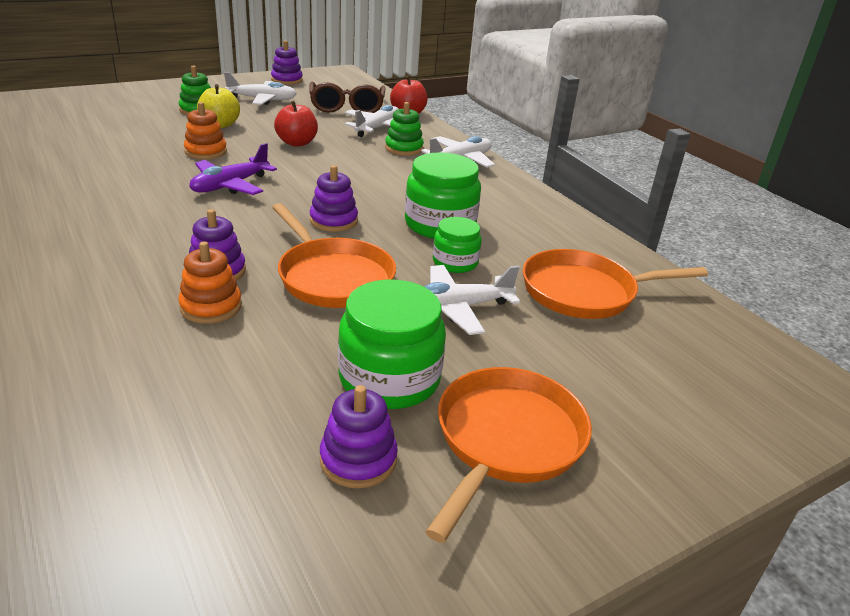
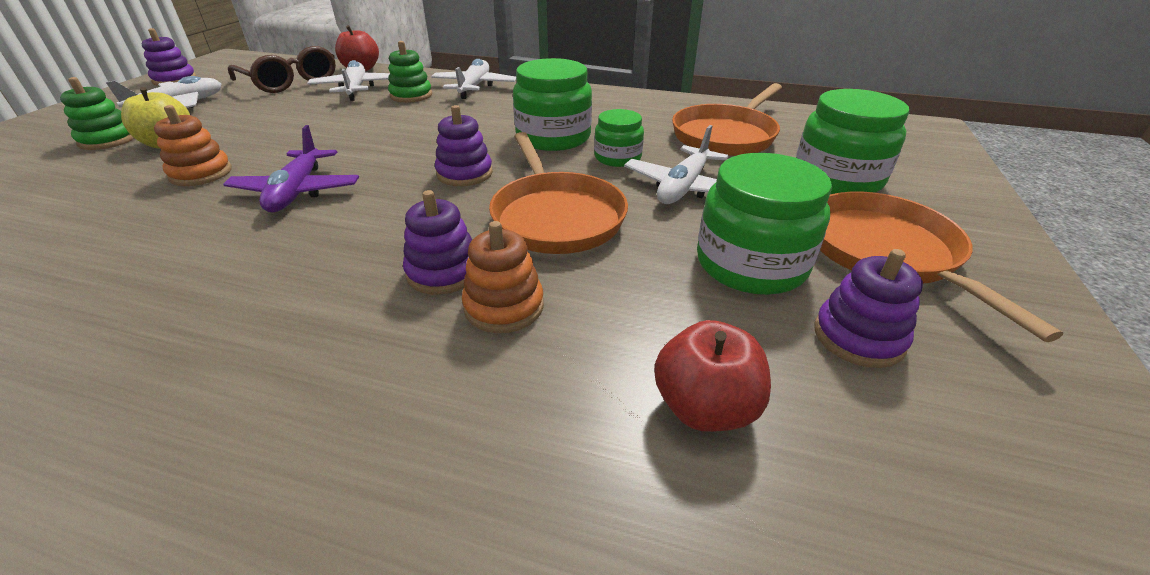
camera: 40 degrees left, 5 degrees up
orange pan [272,203,396,308] -> orange pan turned 60 degrees clockwise [489,132,628,254]
red apple [274,100,318,147] -> red apple moved to [654,320,771,432]
none -> green jar [796,89,909,194]

